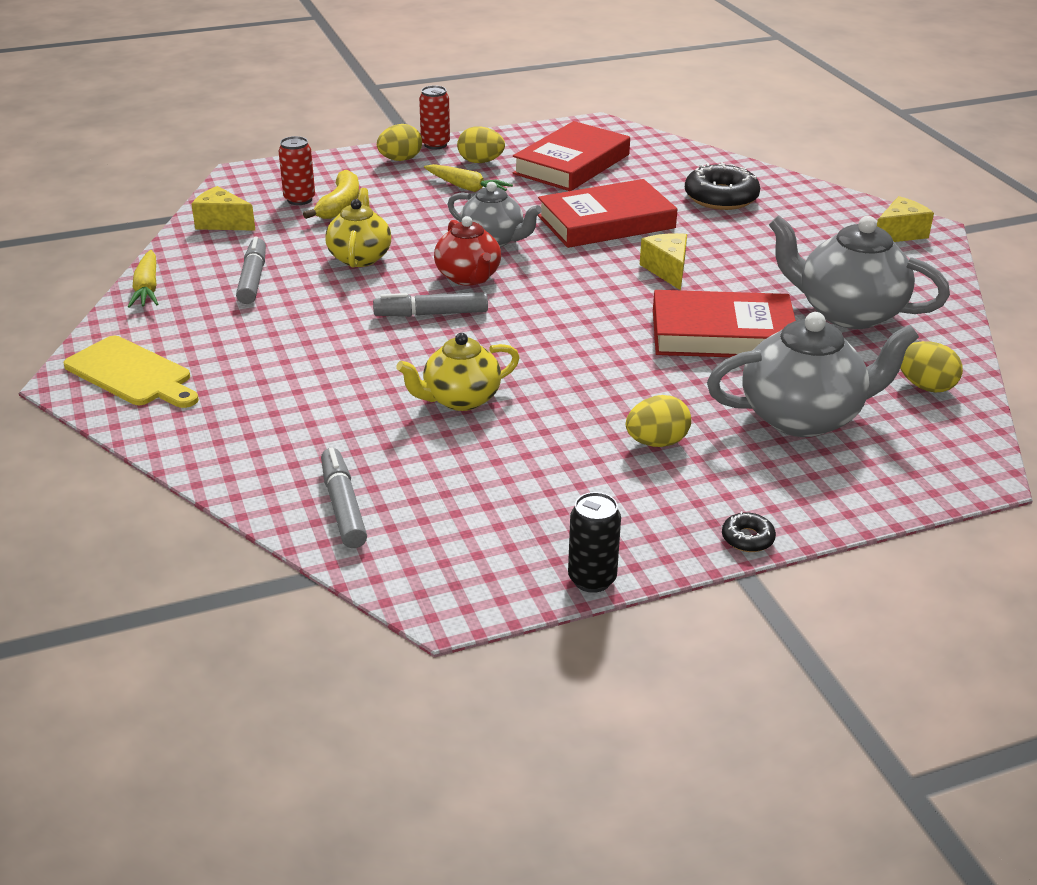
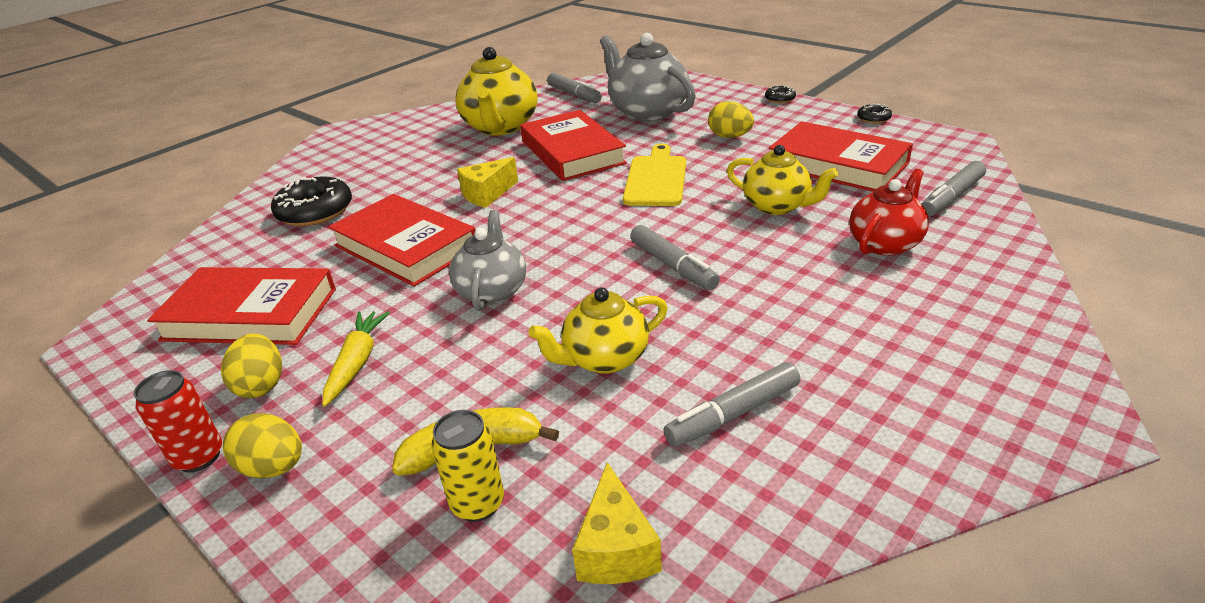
camera: 115 degrees left, 0 degrees up
yellow cutting board [63,336,199,408] -> yellow cutting board moved to [623,144,686,206]
yellow carrot [128,250,158,308] -> none
red can [279,136,315,205] -> yellow can [431,410,504,522]
red teapot [434,216,501,285] -> red teapot moved to [849,169,929,256]
black can [568,492,621,593] -> black donut [857,104,892,123]
grey teapot [769,215,950,329] -> yellow teapot [455,47,537,135]
yellow cheese [877,196,934,242] -> none
yellow egg [900,341,963,393] -> grey marker [547,73,602,103]
none -> red book [769,121,913,192]

